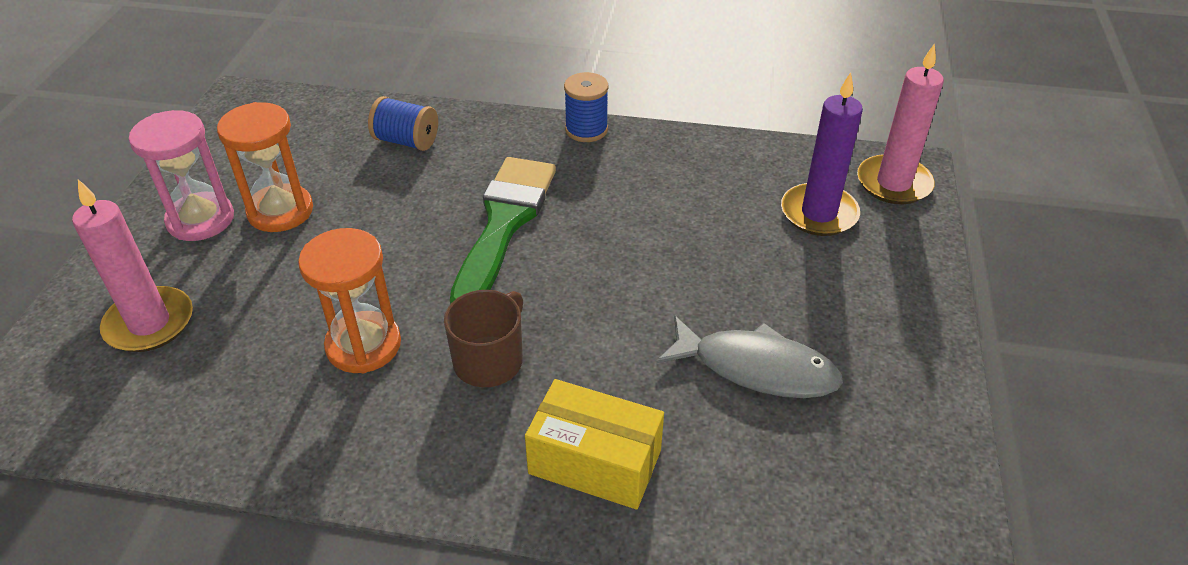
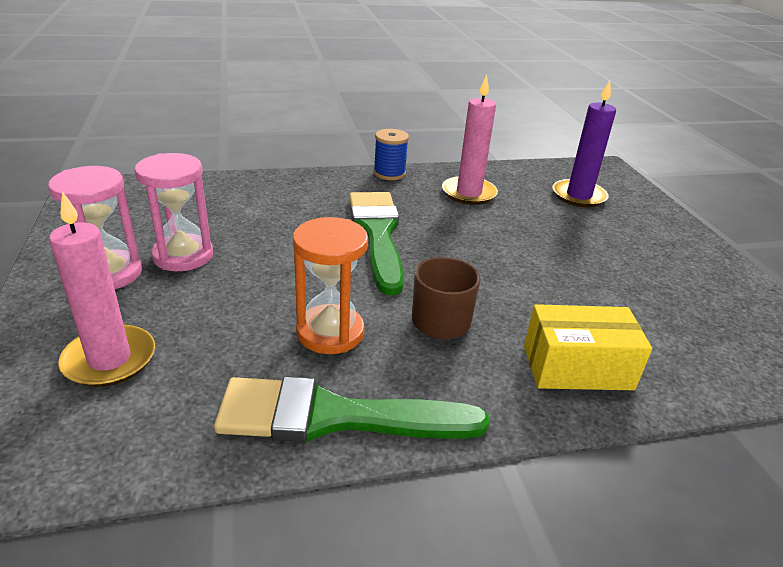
camera: 25 degrees left, 10 degrees down
orange hourglass [217,102,313,232] -> pink hourglass [134,153,213,271]
blue spool [368,96,438,151] -> none
grey fish [656,315,843,398] -> none
pink candle [857,43,944,204] -> pink candle moved to [442,75,498,205]
none -> green brush [214,377,490,442]

